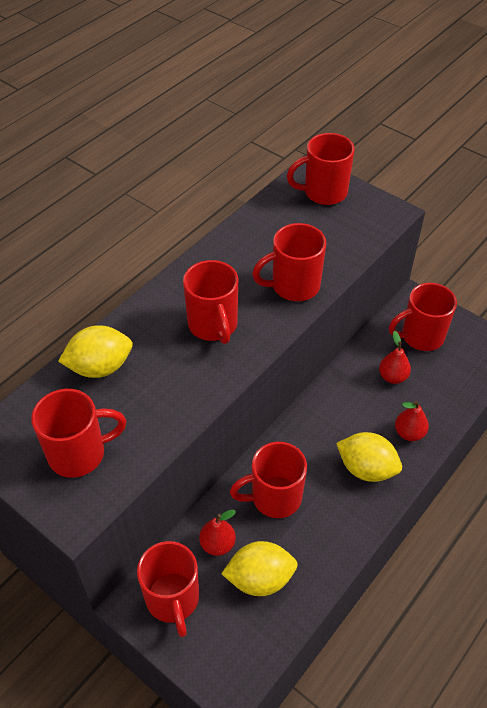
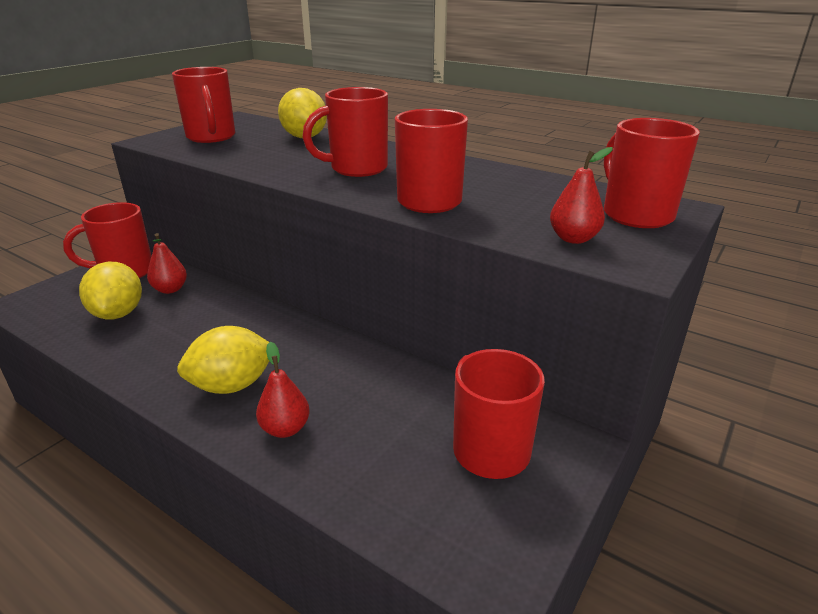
camera: 85 degrees right, 20 degrees down
red mug [230,442,307,518] -> none
yellow lemon [336,432,402,482] -> yellow lemon turned 45 degrees clockwise [177,326,269,394]
red pear [379,331,411,384] -> red pear moved to [550,147,613,244]

